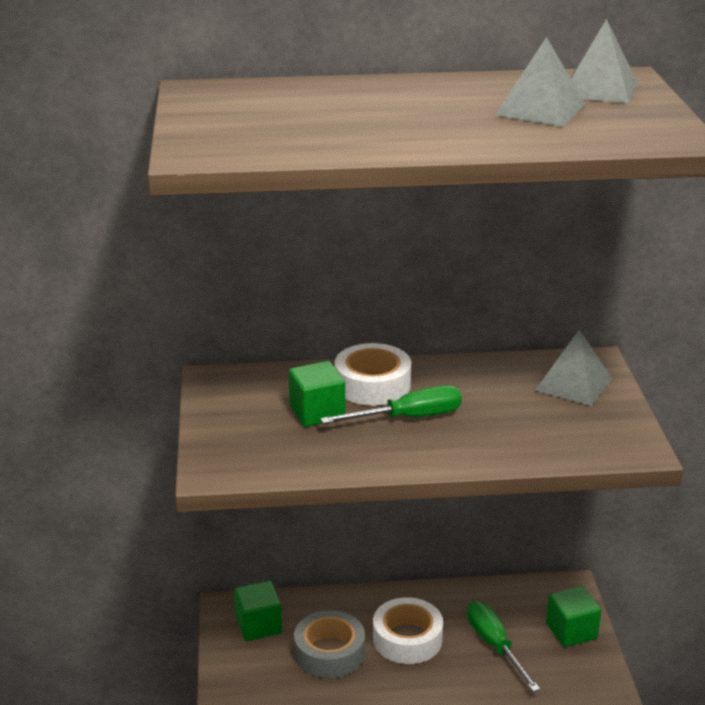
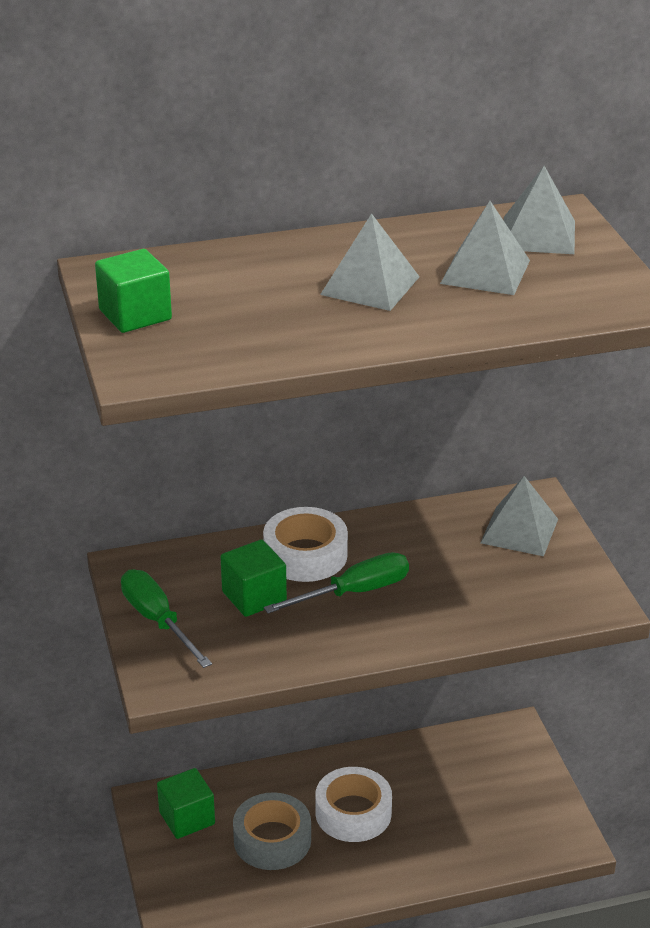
camera: 10 degrees left, 5 degrees up
green screwdriver [467,601,540,692] -> green screwdriver moved to [121,569,212,668]
green cube [546,586,601,647] -> green cube moved to [95,249,172,333]
none -> grey pyramid [320,213,420,311]

